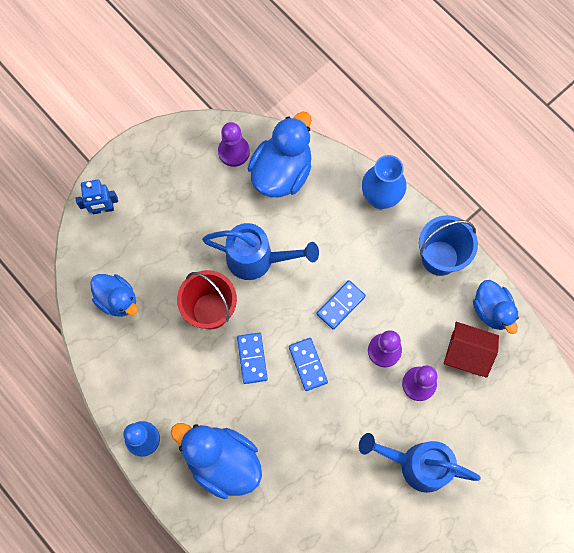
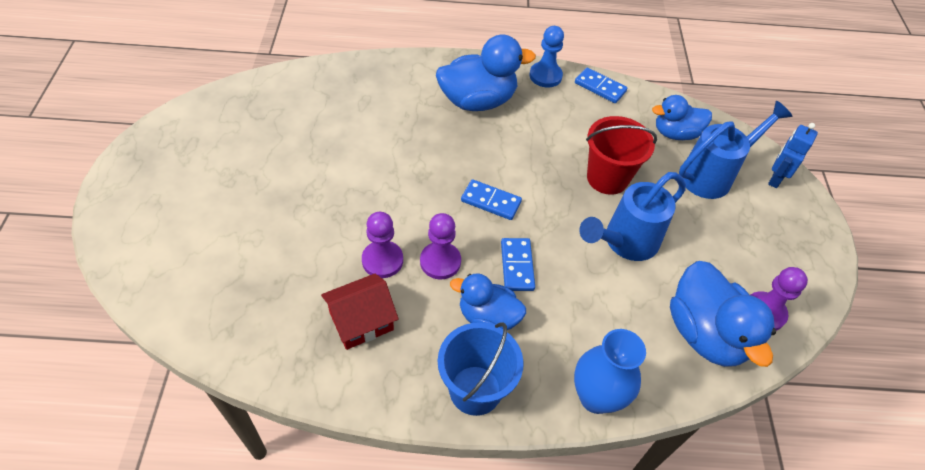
camera: 130 degrees right, 20 degrees down
blue domino [237,333,268,384] -> blue domino moved to [575,67,627,103]
blue watering can [359,433,481,493] -> blue watering can moved to [679,101,792,199]
blue duck [473,280,519,334] -> blue duck moved to [450,273,526,330]

